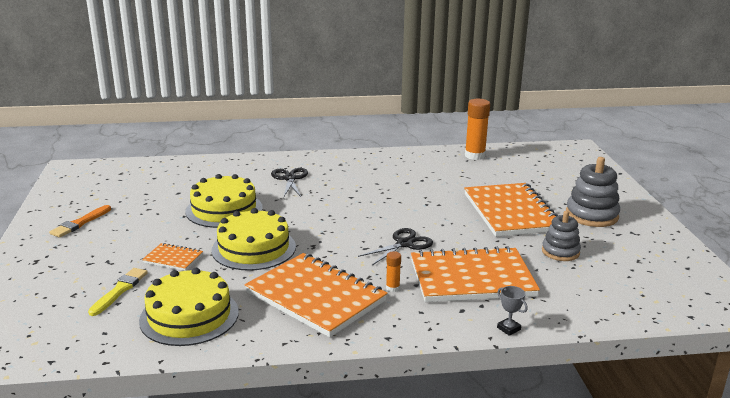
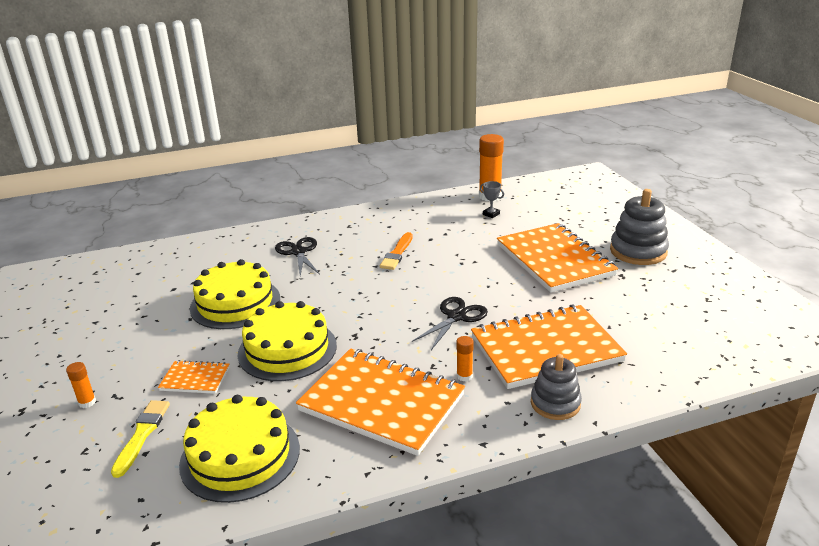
camera: 10 degrees left, 5 degrees up
orange brush [49,205,111,238] -> orange brush moved to [380,232,413,270]
grey trophy [497,286,528,336] -> grey trophy moved to [480,181,504,218]
grey stacking toy [542,211,581,261] -> grey stacking toy moved to [531,354,582,420]
none -> orange glue stick [66,362,96,408]

